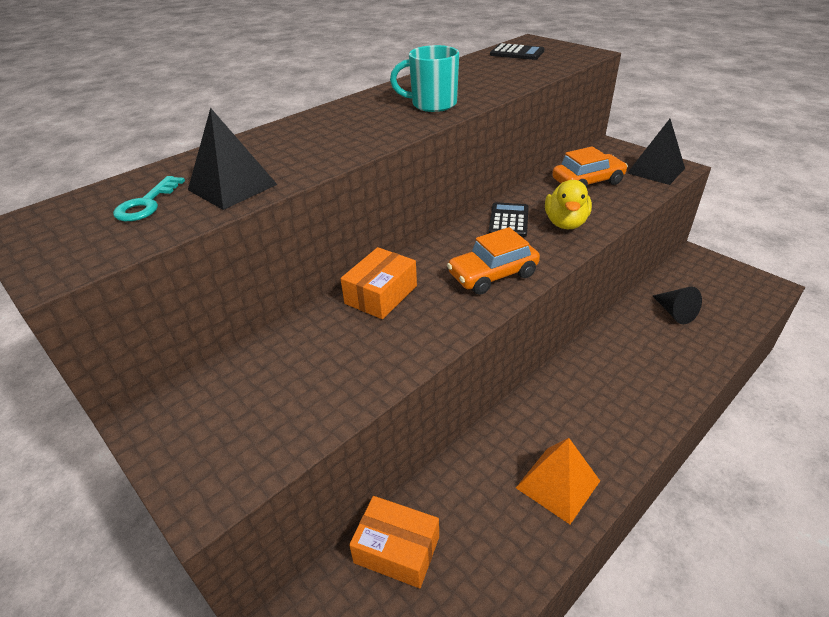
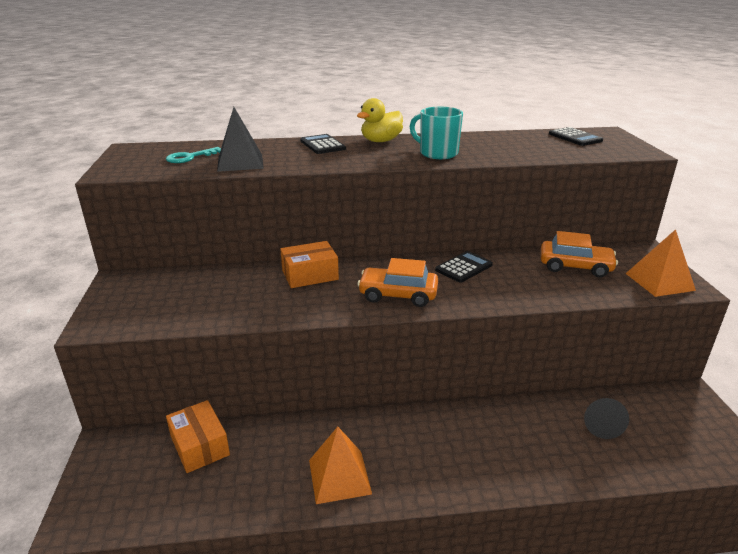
camera: 35 degrees right, 10 degrees down
yellow duck [545,180,592,229] -> yellow duck moved to [357,98,403,142]
black pyramid [627,119,685,185] -> orange pyramid [625,229,696,297]
none -> black calculator [300,134,346,154]

